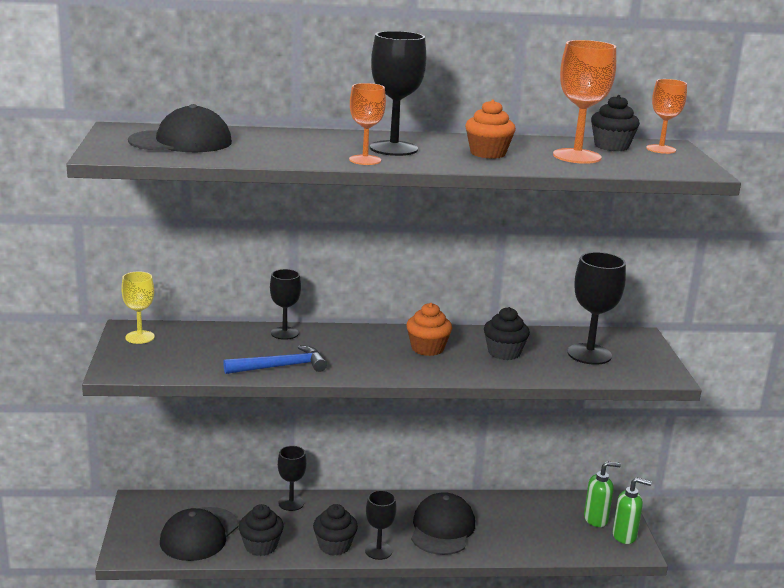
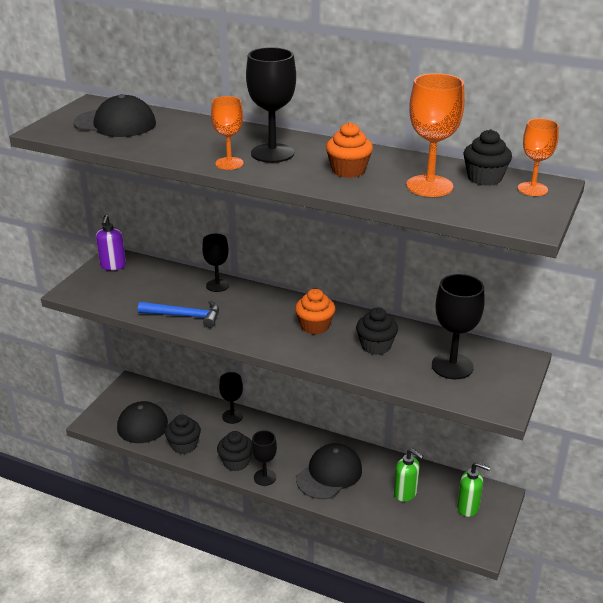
camera: 30 degrees right, 10 degrees up
yellow goblet [121,271,155,344] -> purple soap dispenser [96,215,126,271]
green soap dispenser [613,477,652,544] -> green soap dispenser moved to [394,449,423,502]

